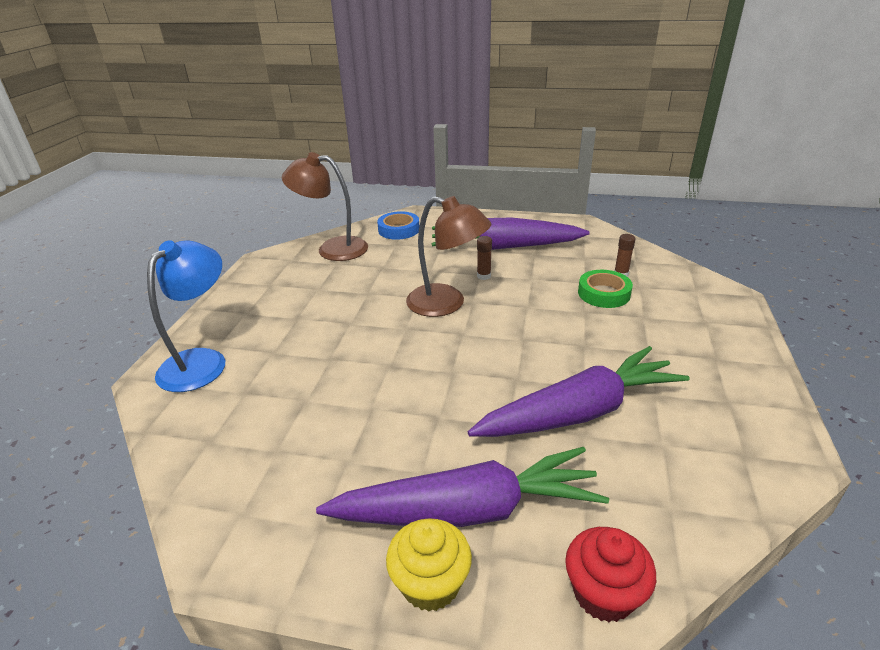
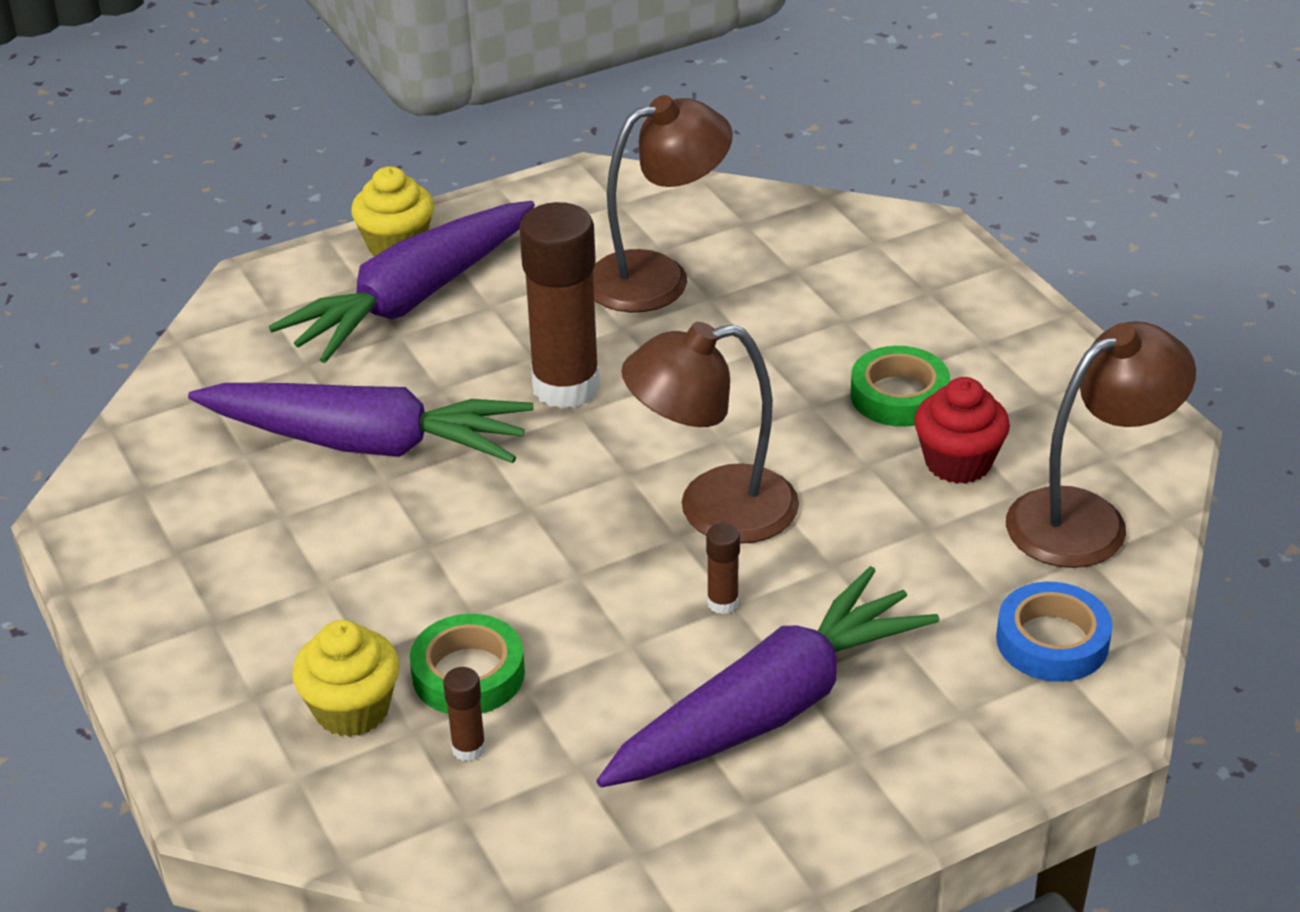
camera: 140 degrees right, 5 degrees up
blue lamp [147,240,225,392] -> none
purple carrot [468,346,690,437] -> purple carrot turned 105 degrees counterclockwise [188,383,534,463]
red cupcake [565,527,656,622] -> red cupcake moved to [914,377,1010,484]
none -> yellow cupcake [292,620,400,737]
none -> brown glue stick [519,202,600,409]
none -> brown lamp [593,95,733,313]
none -> green tape [851,346,950,427]

